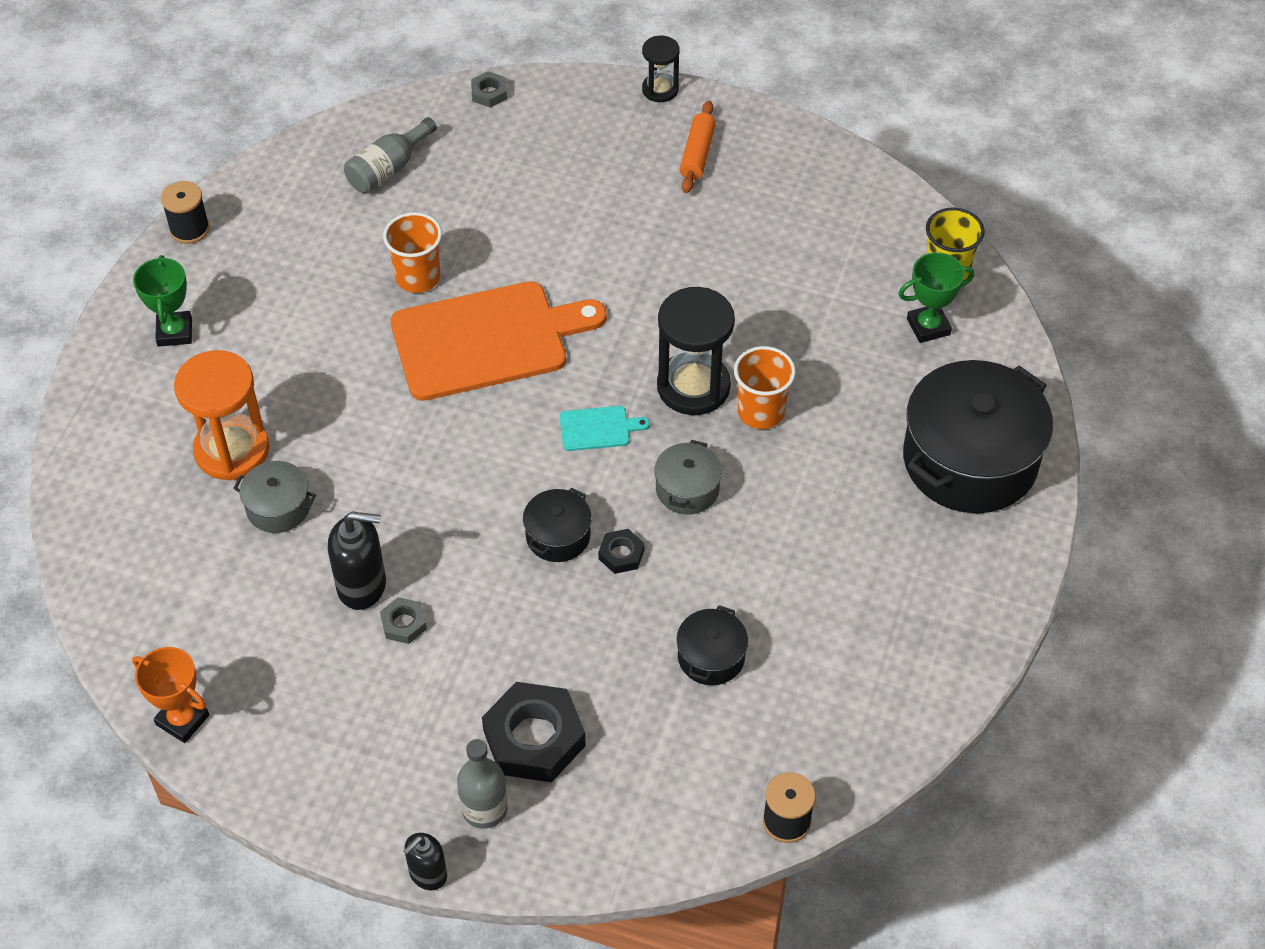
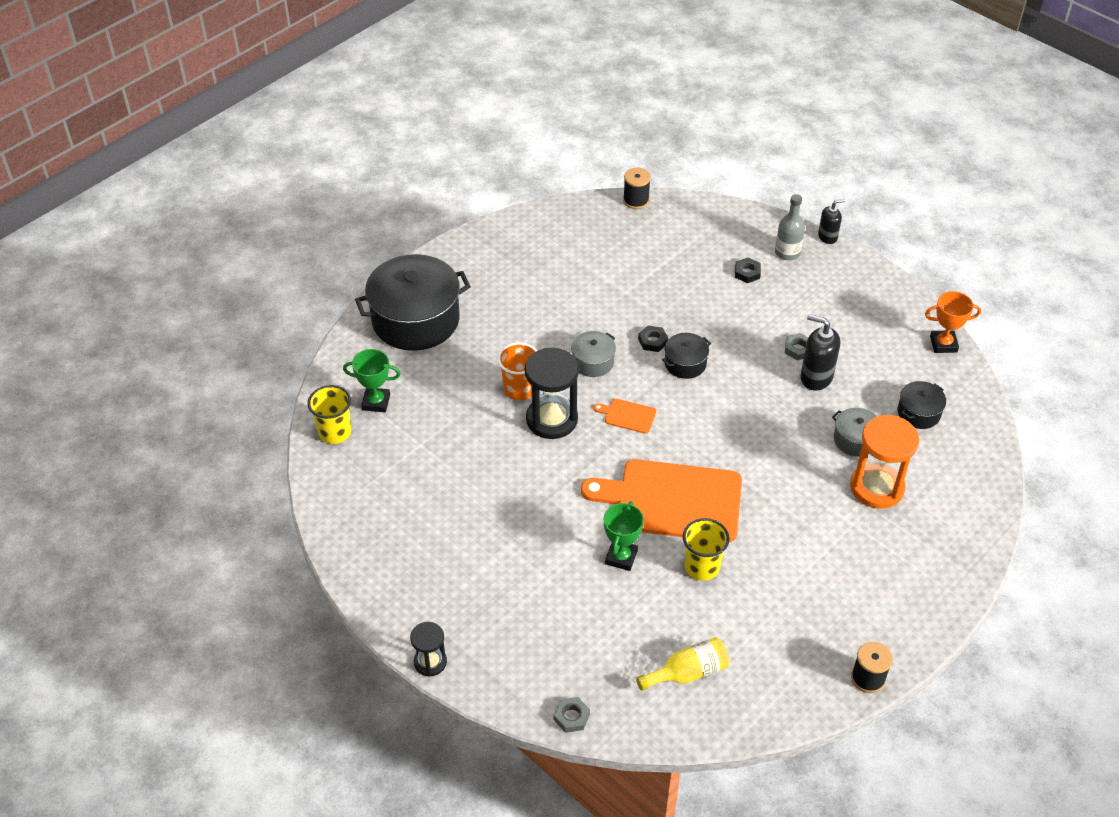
camera: 155 degrees left, 5 degrees down
orange trophy [132,647,209,743] -> orange trophy turned 60 degrees counterclockwise [925,291,981,353]
green trophy [133,255,192,347] -> green trophy moved to [604,501,644,571]
grey bottle [344,117,437,194] -> yellow bottle [636,637,729,690]
orange cup [383,212,442,293] -> yellow cup [683,518,730,581]
black nut [482,682,586,782] -> black nut [735,258,761,283], size x0.48
turquoise cutting board [560,406,650,451] -> orange cutting board [593,399,656,434]
black pot [676,605,748,685] -> black pot moved to [898,381,946,429]
orange rolling pin [680,101,716,193] -> none

